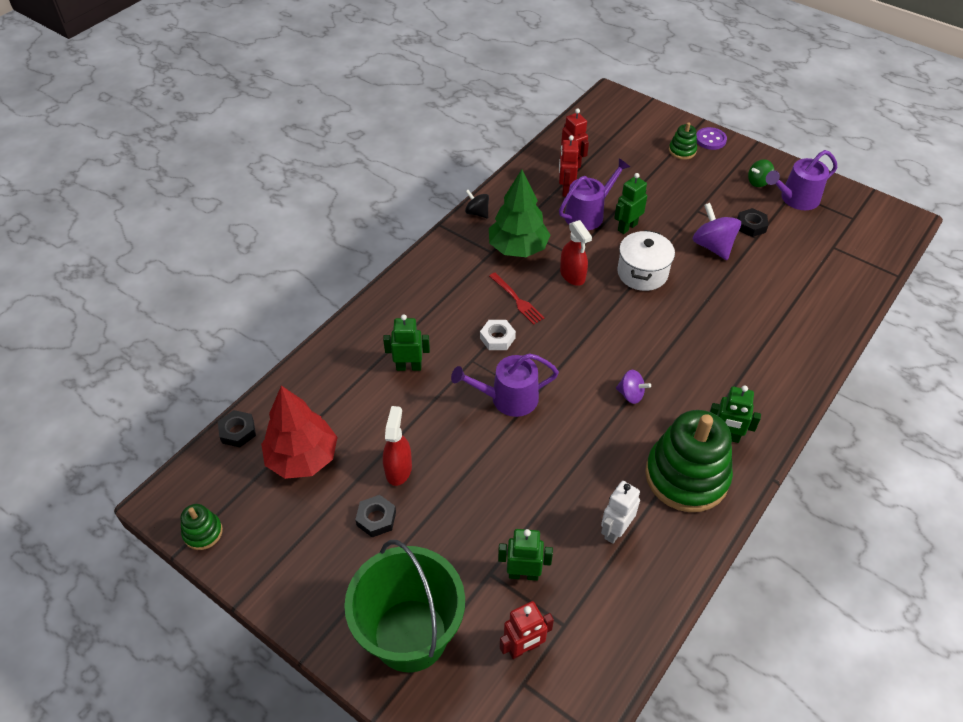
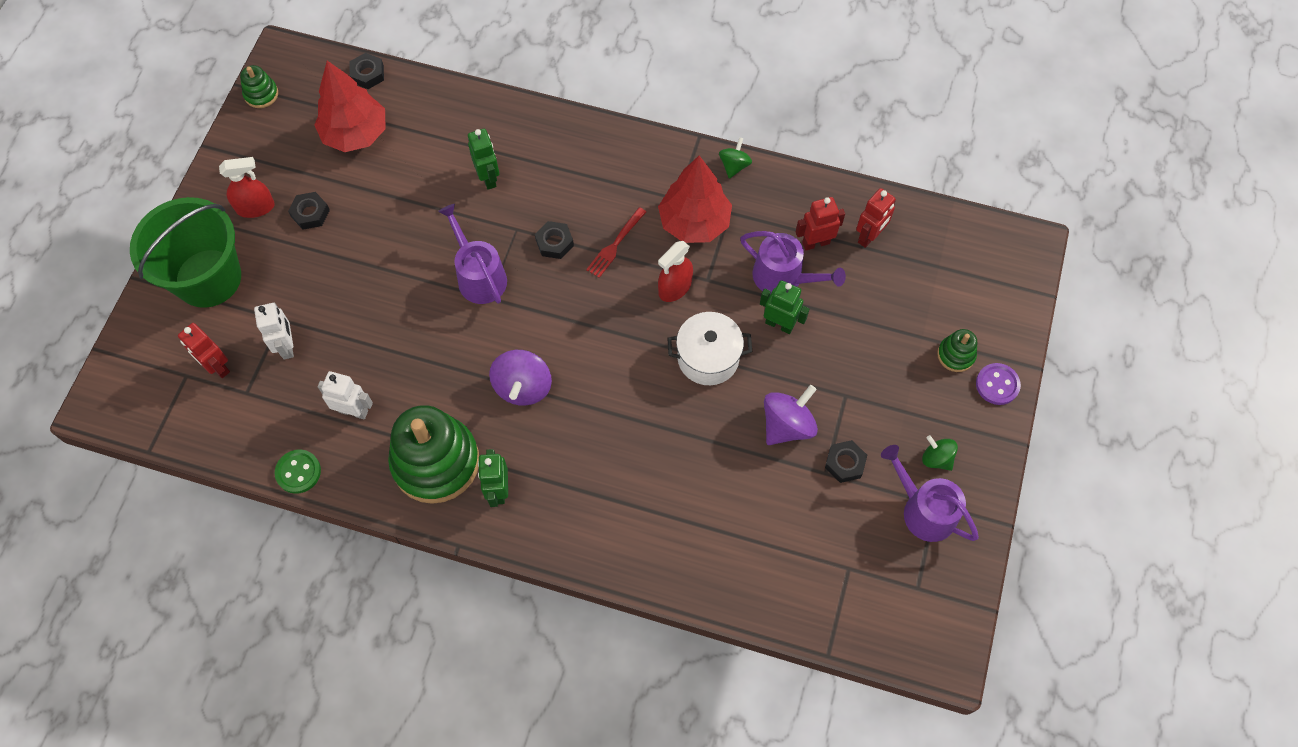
camera: 70 degrees right, 15 degrees up
red spray bottle [383,406,412,486] -> red spray bottle moved to [219,157,275,218]
black spinning top [465,190,489,218] -> green spinning top [719,137,752,179]
white nut [480,320,516,350] -> black nut [535,221,574,259]
green tree [489,169,550,257] -> red tree [658,156,732,243]
green robot [498,529,553,581] -> white robot [254,302,294,360]
purple spinning top [616,370,651,404] -> purple spinning top [489,350,552,406], size x1.66
none -> green button [275,450,321,494]

